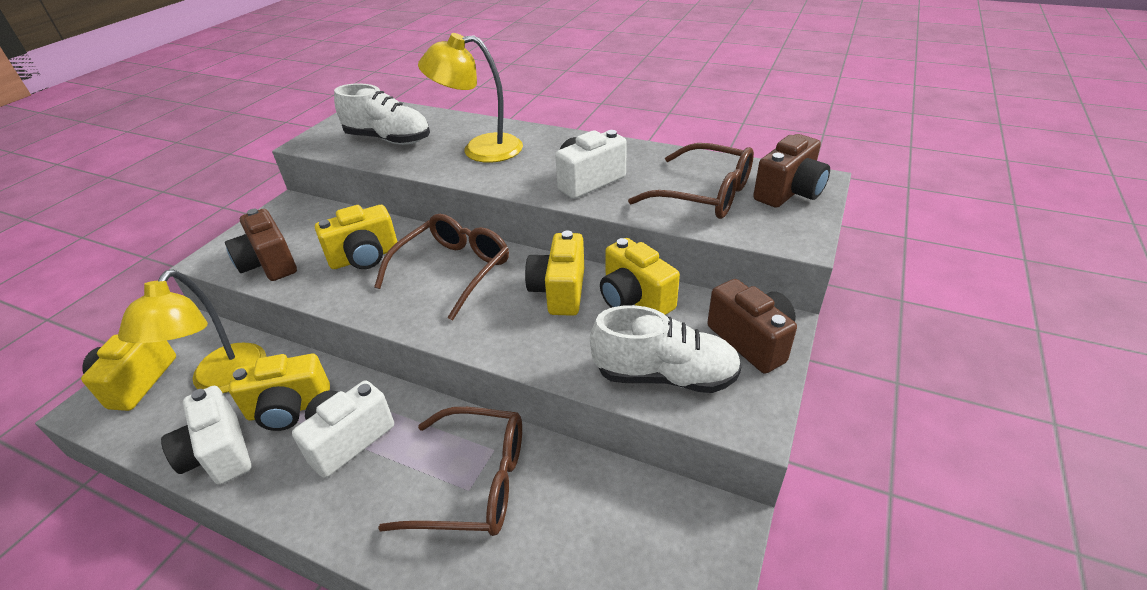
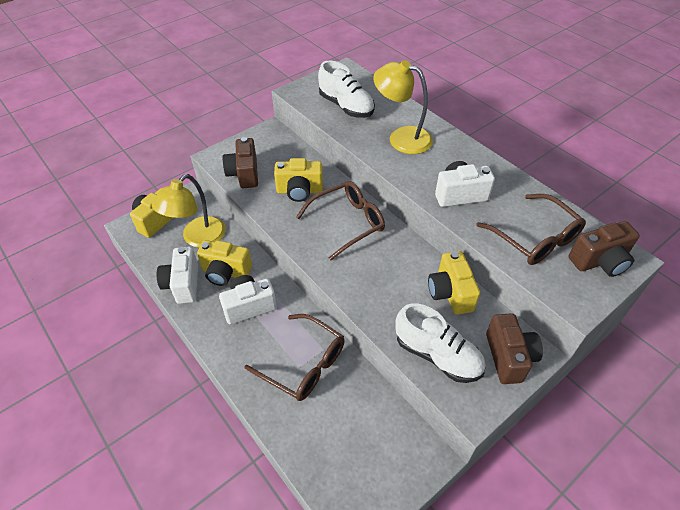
camera: 25 degrees right, 10 degrees up
yellow camera [525,231,584,316] -> none

